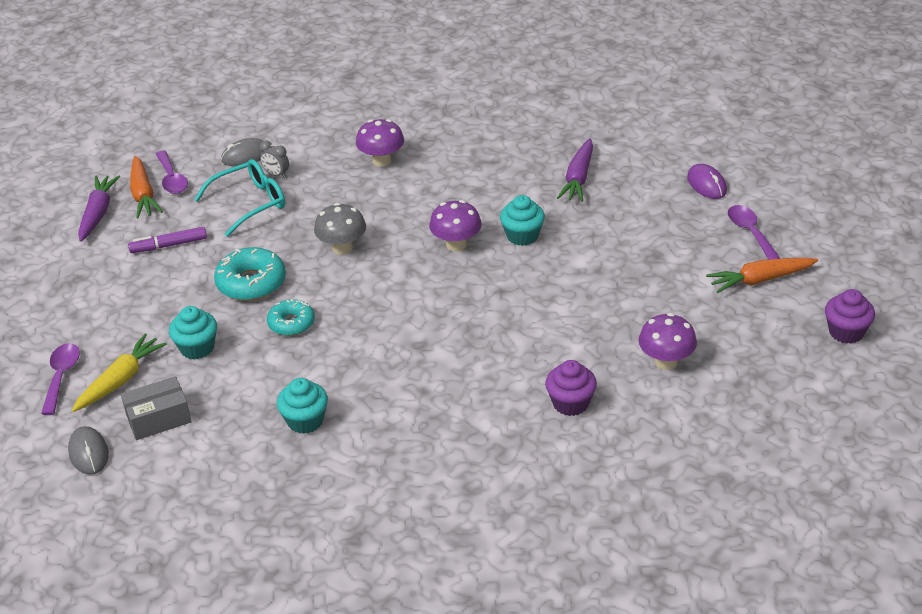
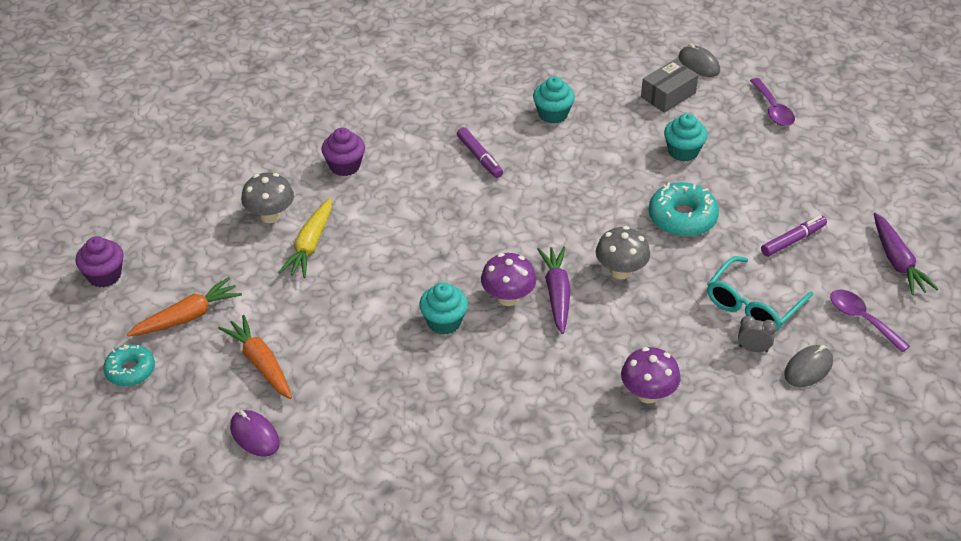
camera: 160 degrees right, 5 degrees up
yellow carrot [72,333,167,412] -> yellow carrot moved to [279,198,332,278]
orange carrot [130,156,163,218] -> orange carrot moved to [218,315,292,399]
turquoise donut [267,299,315,336] -> turquoise donut moved to [103,344,155,386]
purple carrot [557,138,593,202] -> purple carrot moved to [537,247,570,334]
purple mushroom [639,313,697,370] -> grey mushroom [241,173,294,223]
purple spoon [727,205,780,259] -> none
none -> purple marker [457,127,503,178]

